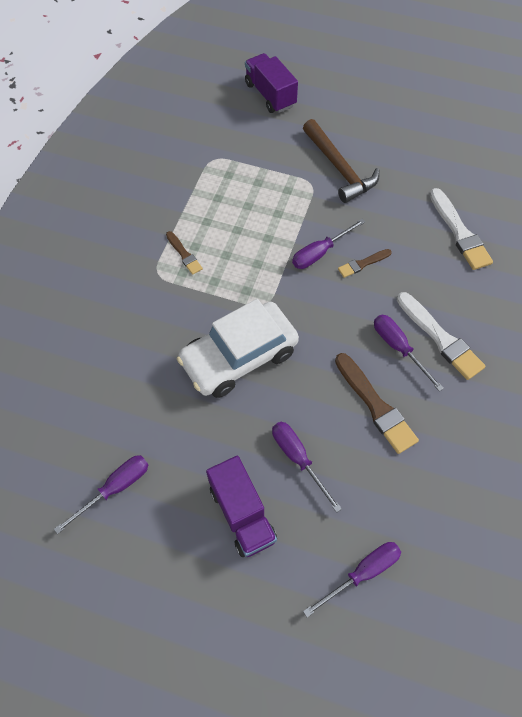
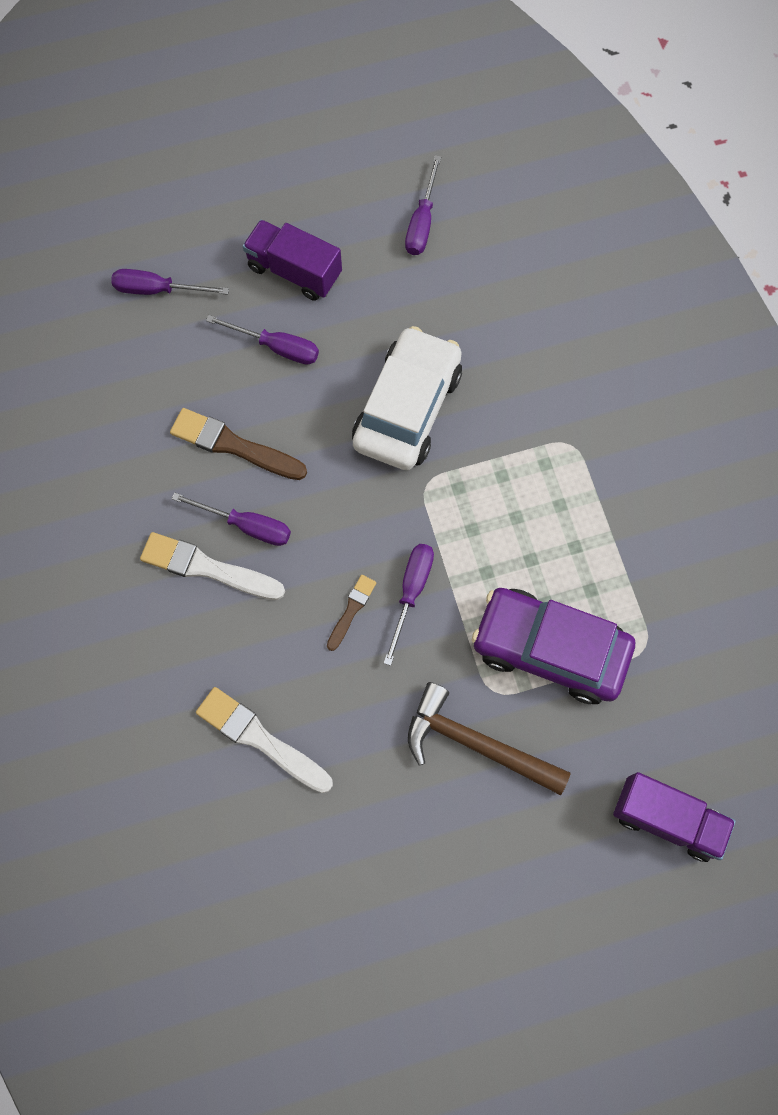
camera: 145 degrees right, 10 degrees up
brown brush [166,231,203,275] -> none
purple screwdriver [303,542,401,617] -> purple screwdriver turned 75 degrees clockwise [111,269,229,295]
none -> purple car [472,588,635,704]

